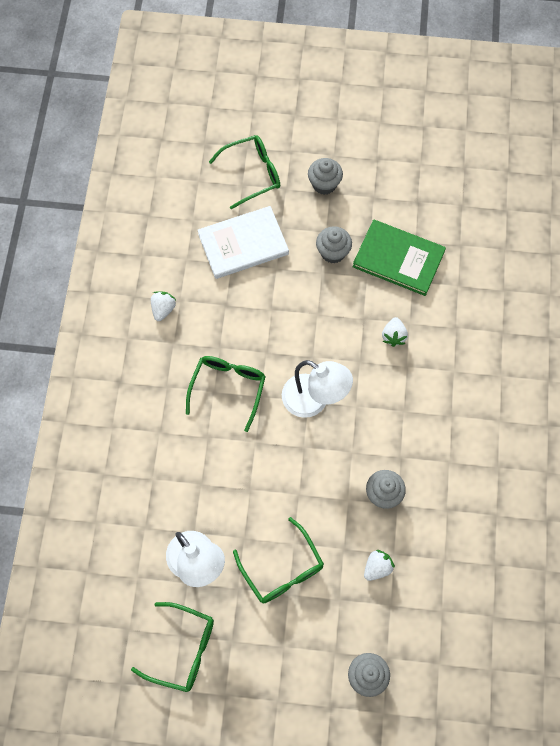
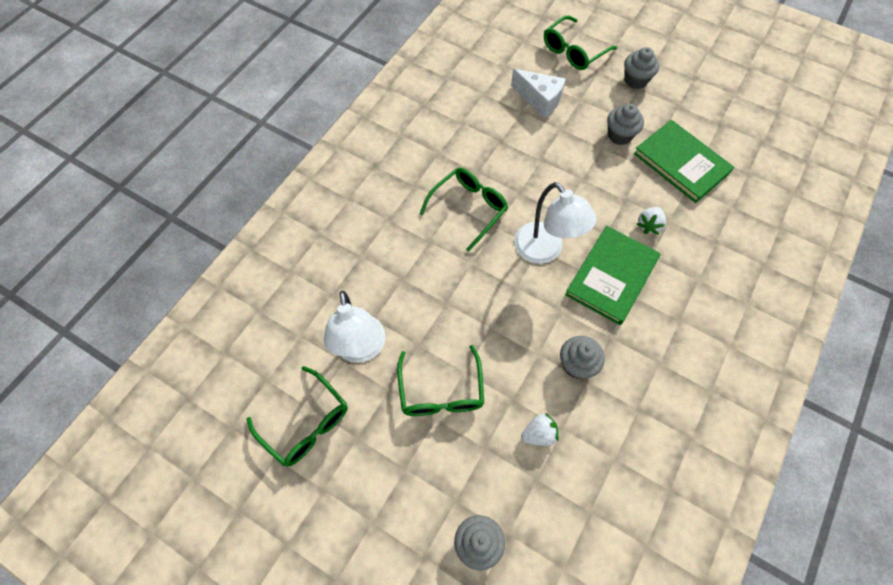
camera: 25 degrees right, 5 degrees down
white strawberry [151,291,177,321] -> none
white book [198,206,289,279] -> white cheese [511,69,566,118]
green glasses [209,135,280,210] -> green glasses turned 135 degrees clockwise [544,15,617,70]
none -> green book [565,226,660,325]

